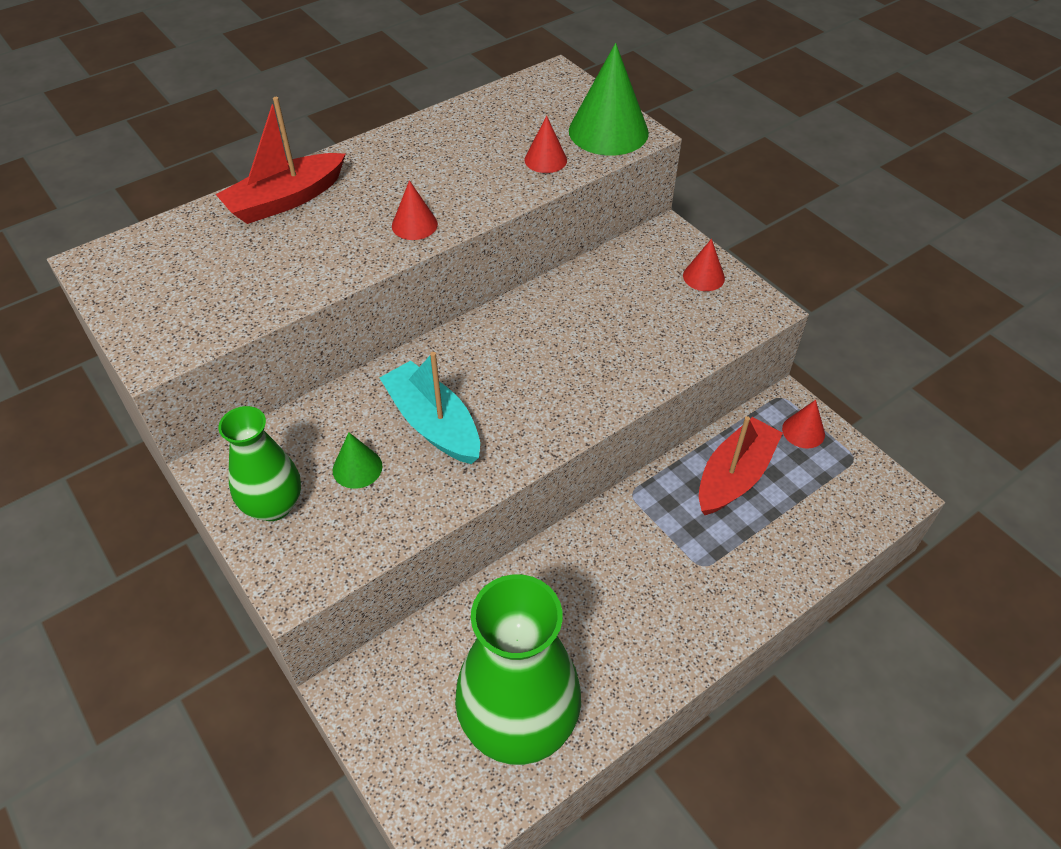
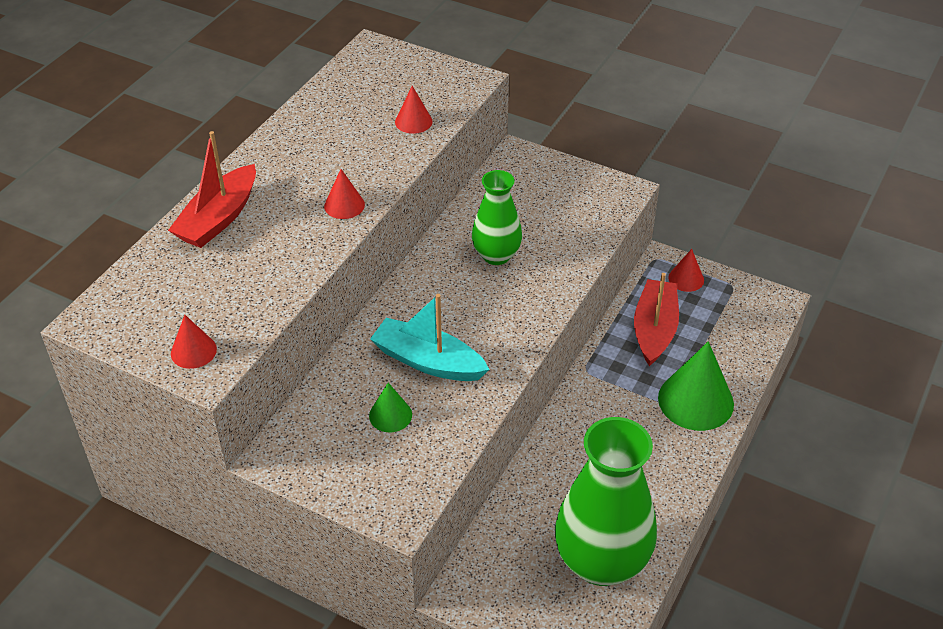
camera: 25 degrees left, 5 degrees down
green vase [218,406,301,521] -> green vase moved to [472,170,522,265]
green cone [569,43,649,156] -> green cone moved to [658,341,734,431]
red cone [683,239,725,291] -> red cone moved to [171,315,217,369]

